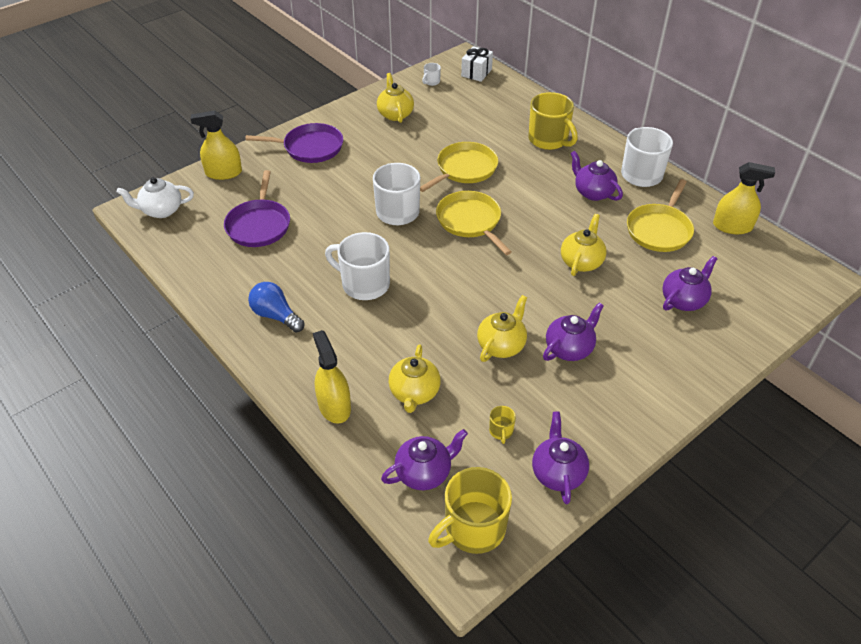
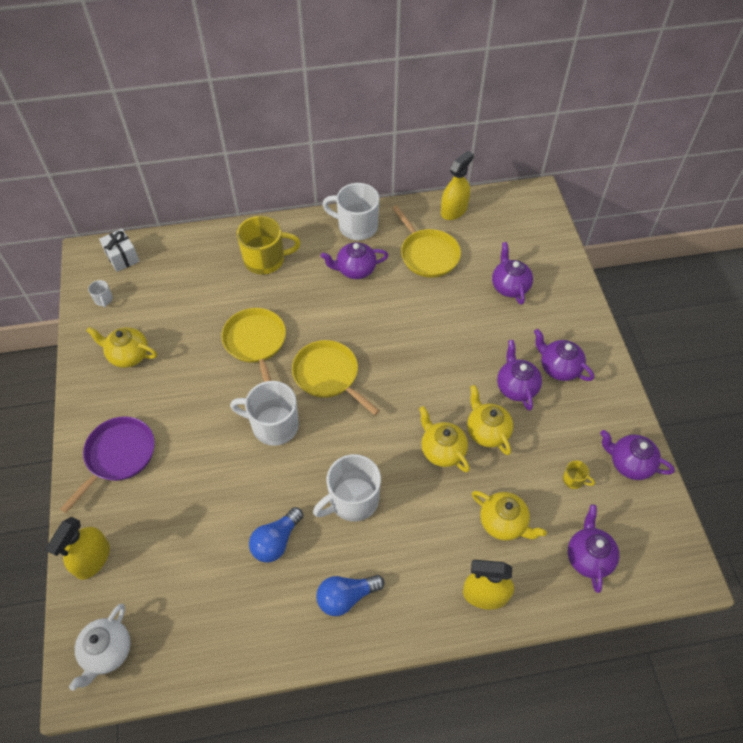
camera: 60 degrees left, 10 degrees up
purple pan [224,170,290,247] -> none
yellow mug [428,467,512,554] -> none
yellow pan [436,191,512,255] -> yellow pan turned 45 degrees clockwise [292,340,380,415]
yellow teapot [561,214,607,276] -> yellow teapot moved to [419,406,470,473]
none -> blue light bulb [249,507,303,563]
none -> purple teapot [534,329,594,381]

